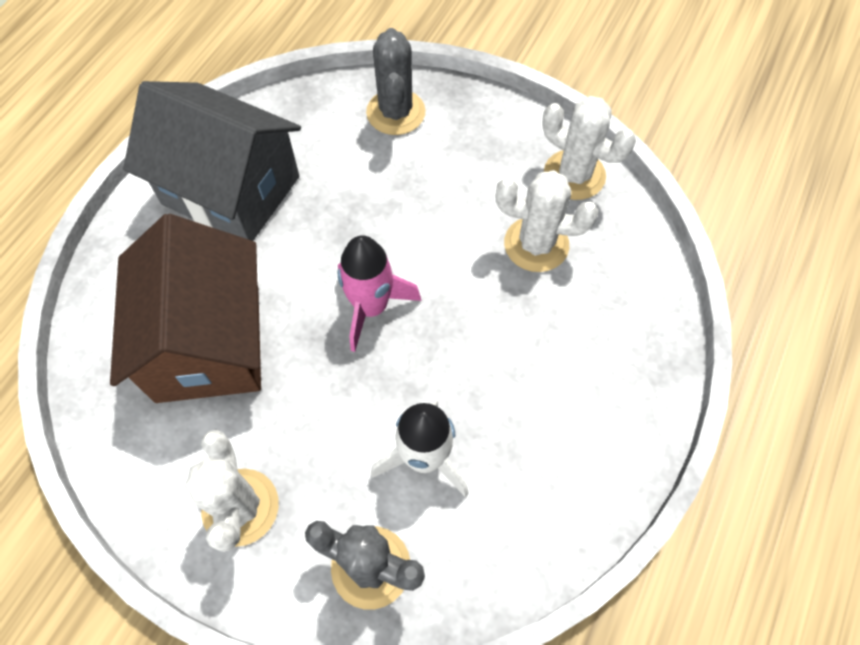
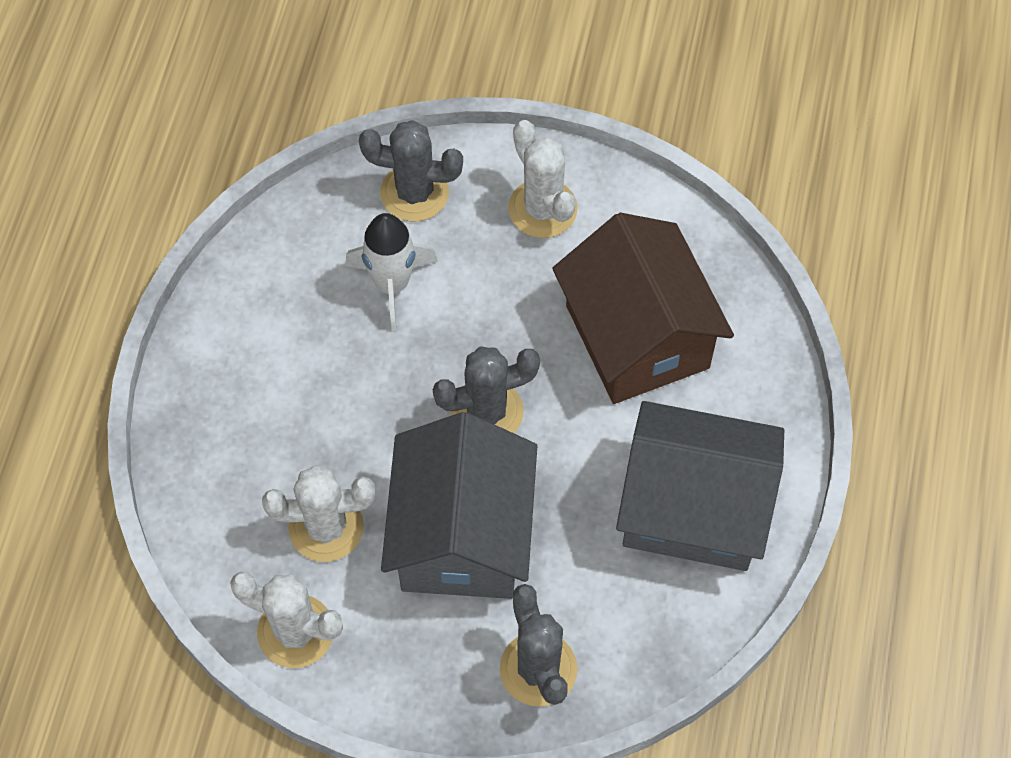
camera: 165 degrees right, 0 degrees up
pink rocket [337,235,421,352] -> grey cactus [433,346,540,433]
none -> grey house [381,412,537,599]

